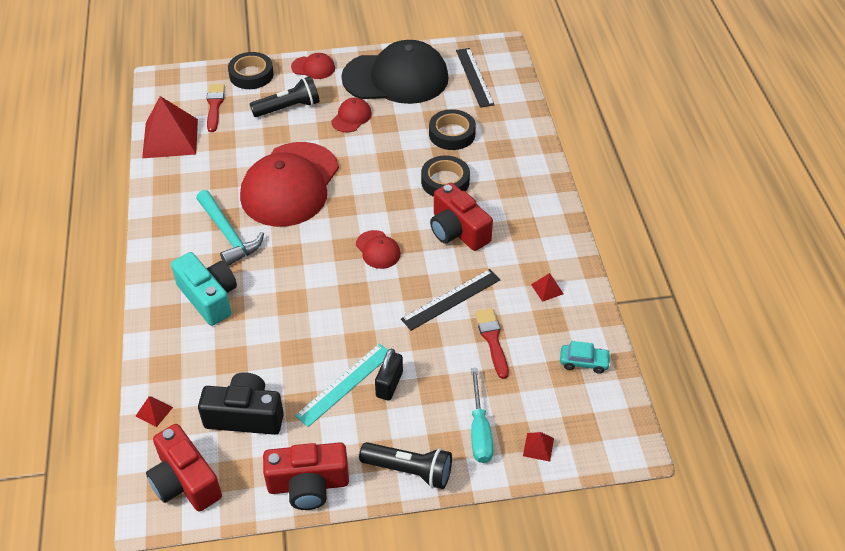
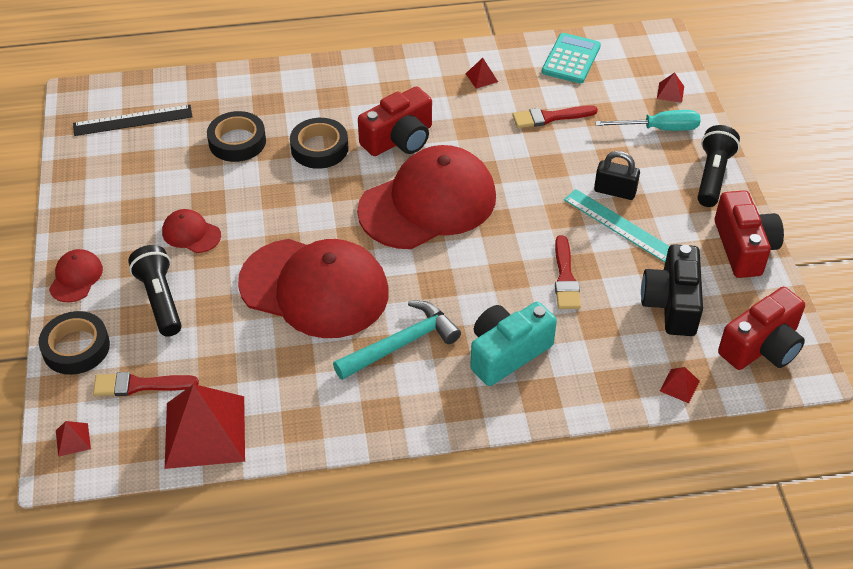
camera: 90 degrees left, 0 degrees up
black cap [341,40,449,104] -> none
red cap [356,230,401,269] -> red cap [357,145,496,249], size x2.38
black ruler [401,269,500,331] -> none
turquoise car [560,341,611,374] -> turquoise calculator [542,33,601,84]
none -> red pyramid [56,421,91,457]
none -> red brush [555,235,581,309]

